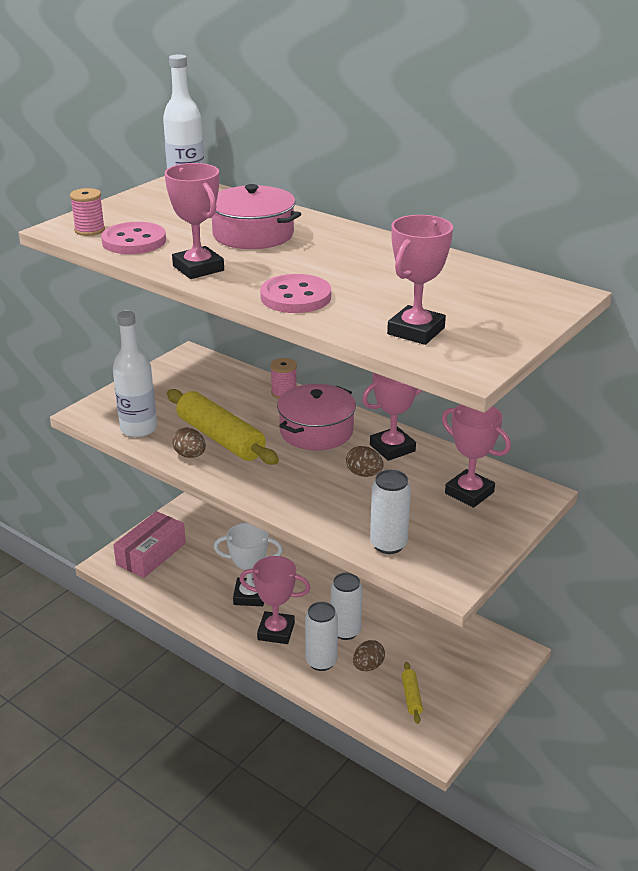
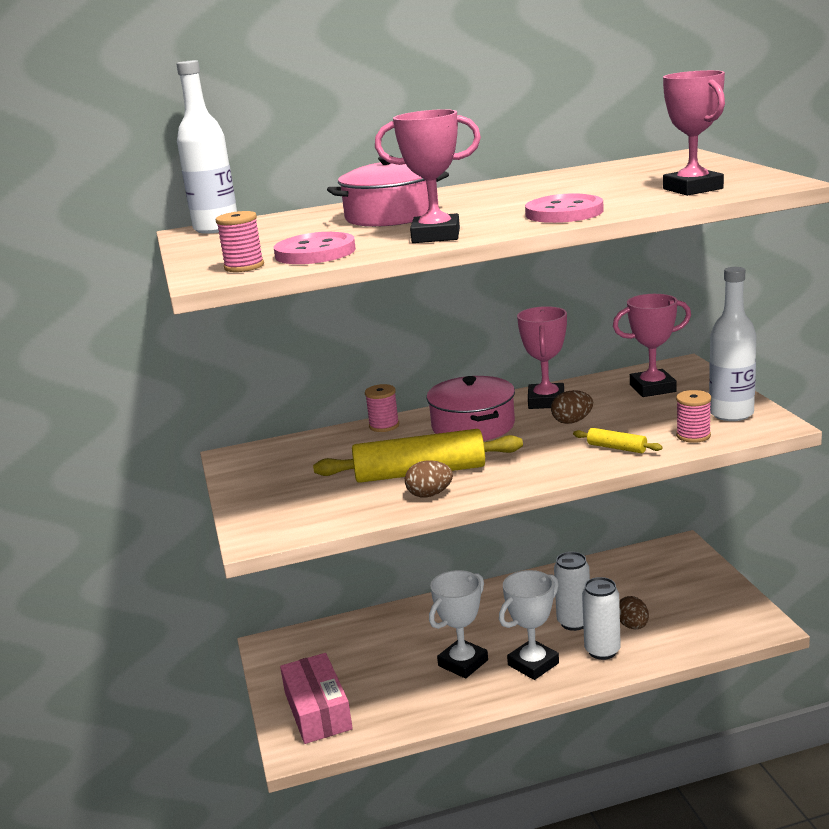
camera: 50 degrees left, 10 degrees down
white bottle [113,311,157,437] -> white bottle moved to [709,267,756,421]
pink trophy [240,556,310,644] -> white trophy [499,570,559,680]
white can [370,470,411,554] -> pink spool [676,390,711,443]
yellow rolling pin [402,662,423,724] -> yellow rolling pin moved to [573,428,663,453]

